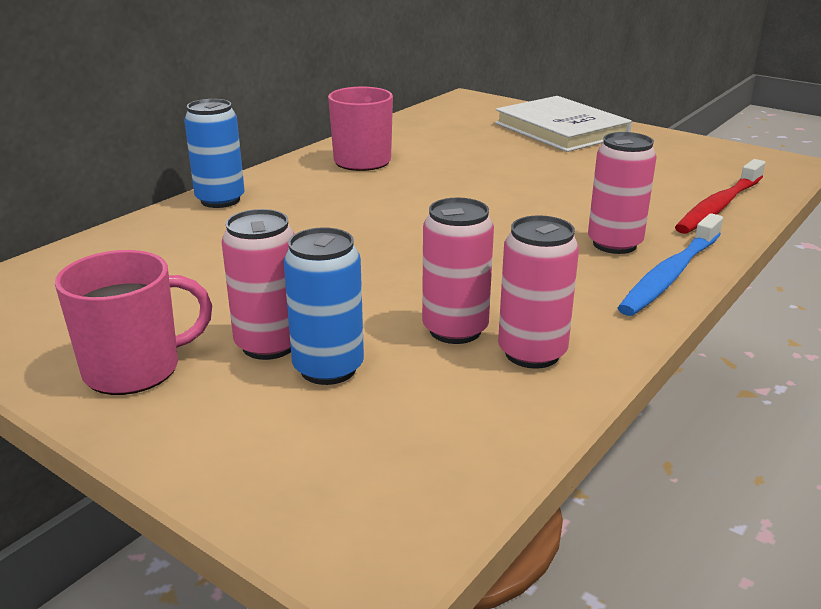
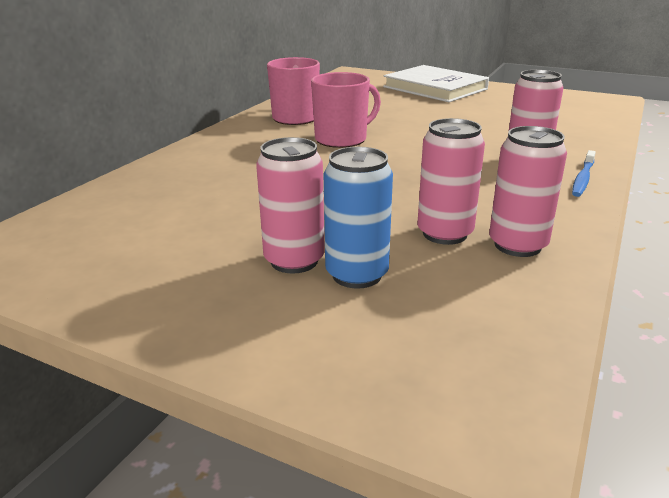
camera: 10 degrees left, 0 degrees up
pink mug [55,250,212,395] -> pink mug moved to [311,72,381,148]
blue can [184,99,244,208] -> none
blue toothbrush [618,213,723,316] -> blue toothbrush [572,150,596,197], size x0.59
red toothbrush [675,159,765,234] -> none

